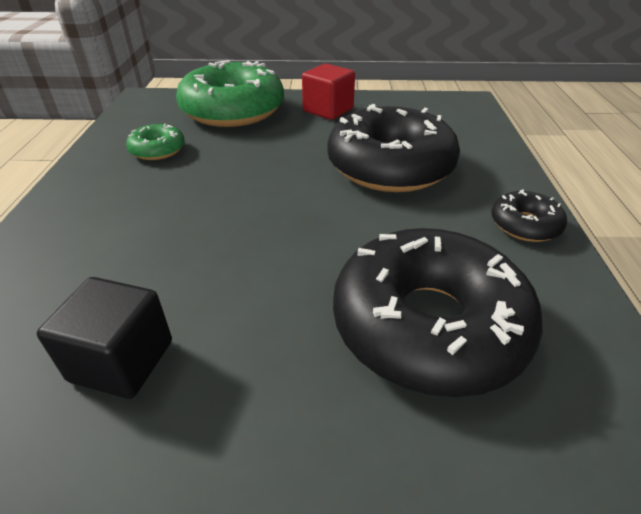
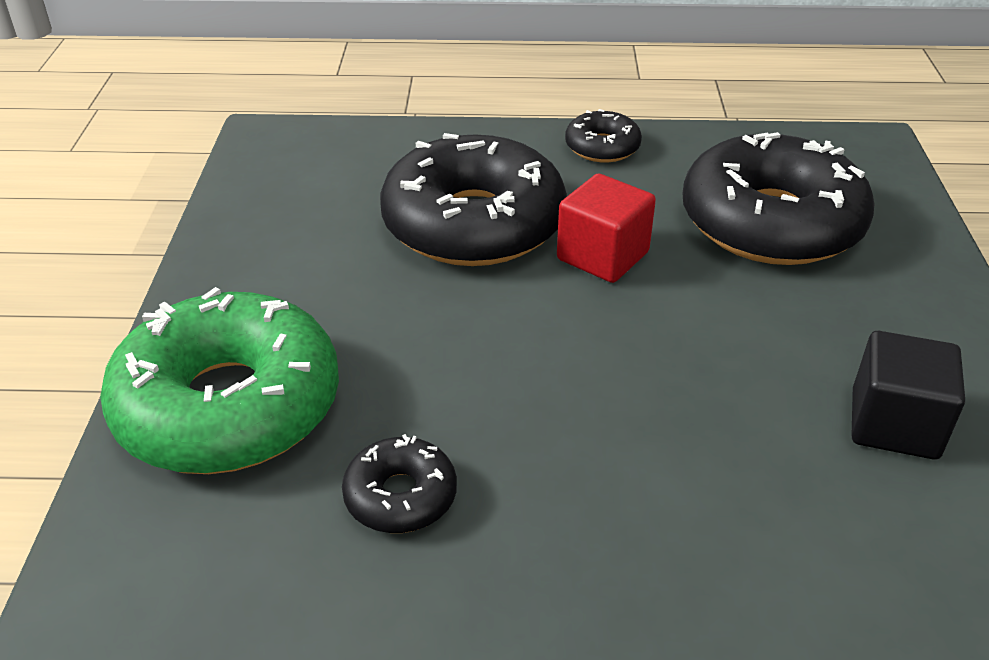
camera: 90 degrees left, 0 degrees up
green donut [126,124,185,160] -> black donut [342,434,457,533]
red cube [302,63,355,120] -> red cube moved to [557,173,656,283]

